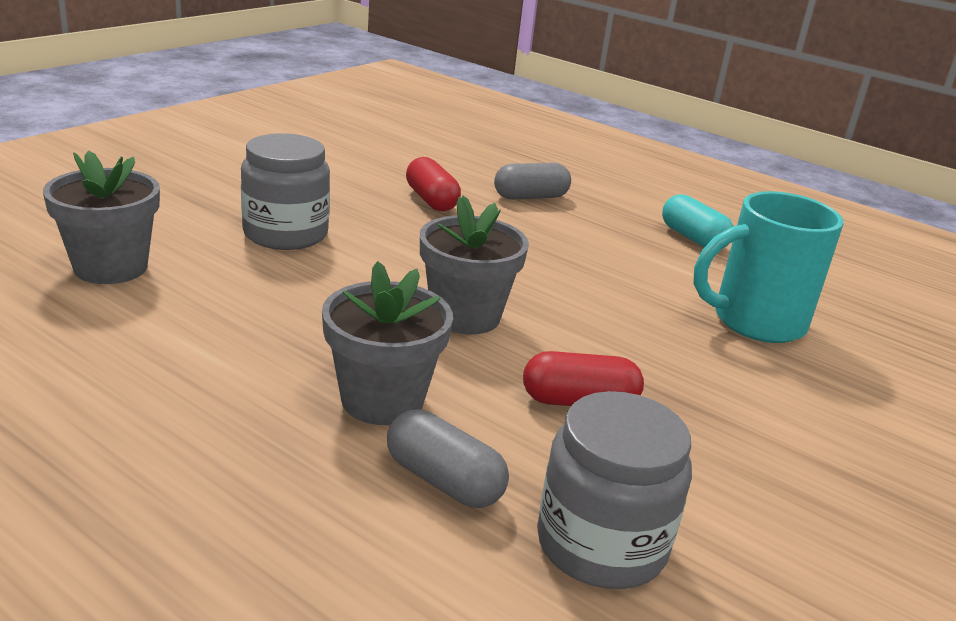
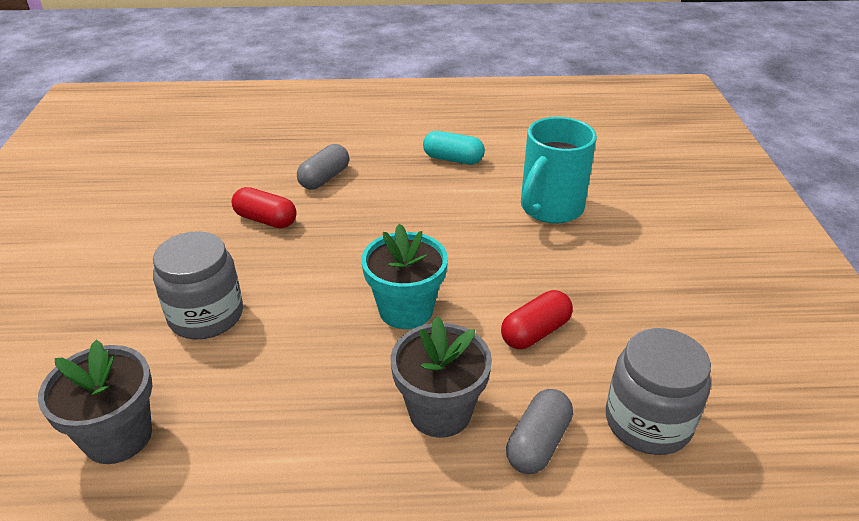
camera: 35 degrees left, 10 degrees up
grey capsule [387,410,509,508] -> grey capsule turned 60 degrees counterclockwise [506,389,573,474]
grey flower pot [420,196,529,335] -> turquoise flower pot [361,224,448,329]

